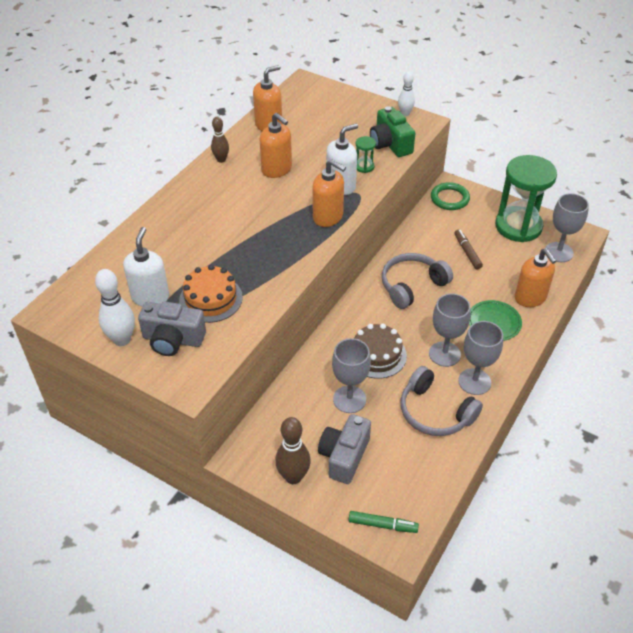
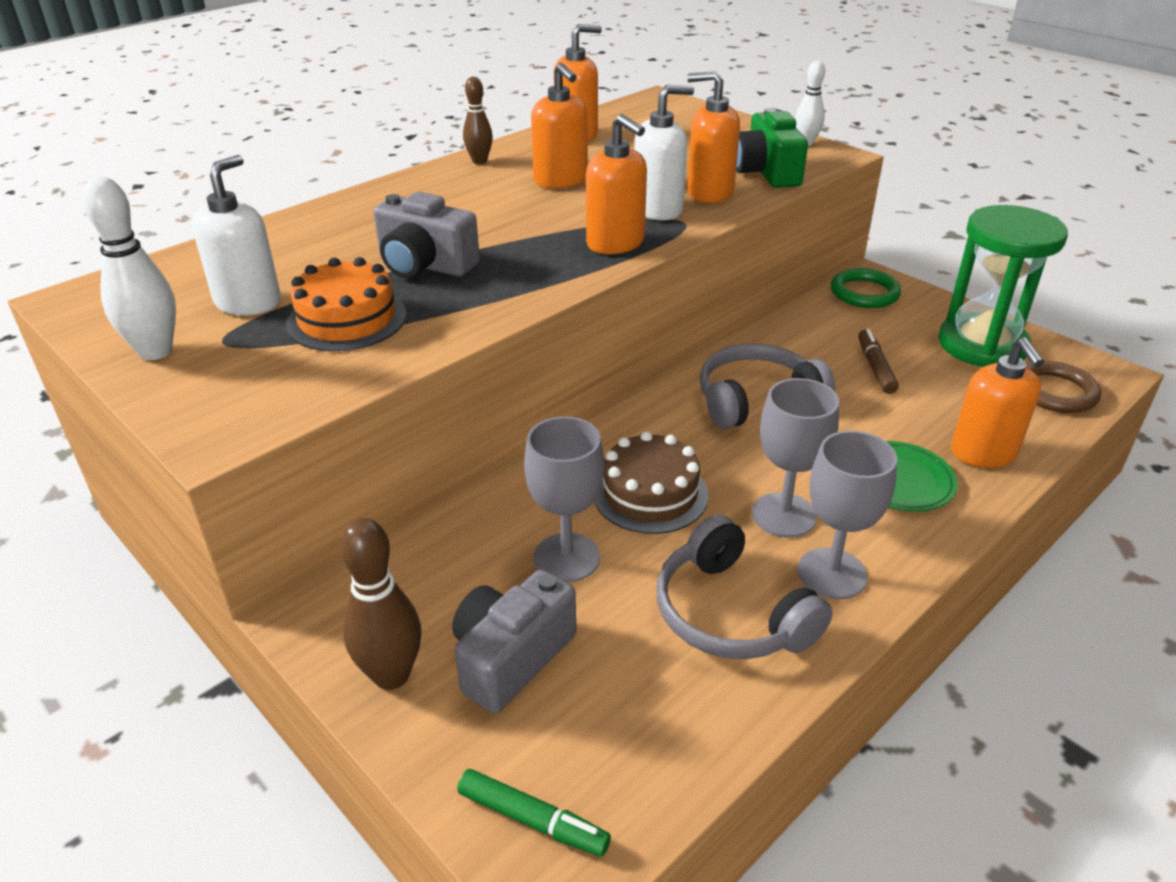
camera: 15 degrees right, 10 degrees down
grey camera [138,301,206,356] -> grey camera moved to [373,192,480,278]
green hourglass [356,136,376,173] -> orange soap dispenser [687,71,740,203]
grey goblet [545,193,589,262] -> brown ring [1026,361,1101,413]

